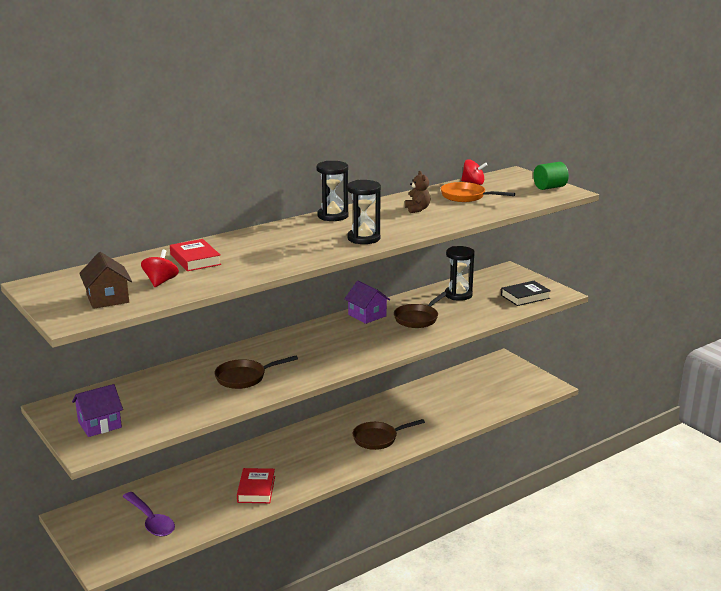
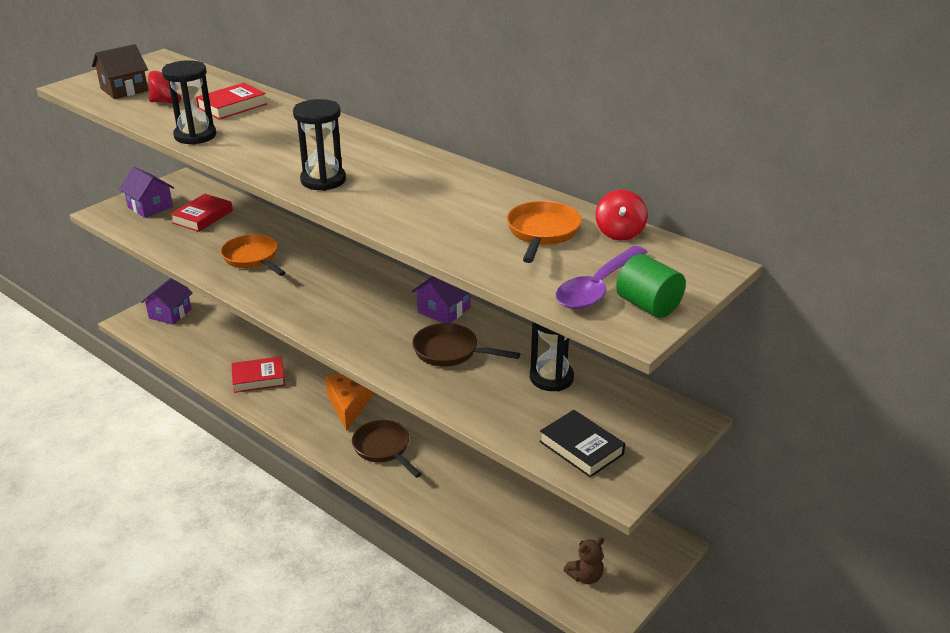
camera: 75 degrees right, 10 degrees up
purple spoon [122,492,175,536] -> purple spoon moved to [556,246,648,309]
brown pan [214,356,298,389] -> orange pan [221,234,286,276]
black hourglass [317,161,348,221] -> black hourglass moved to [162,60,216,145]
brown teddy bear [405,171,431,213] -> brown teddy bear moved to [564,538,604,584]
none -> purple house [141,278,193,325]
none -> red book [170,194,233,232]
none -> orange cheese [325,374,374,431]

